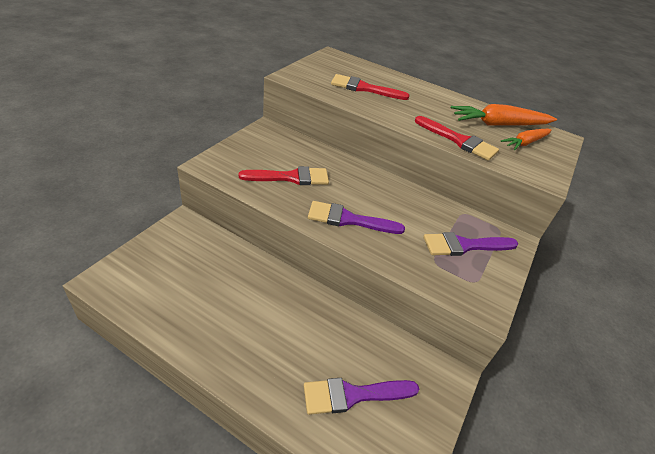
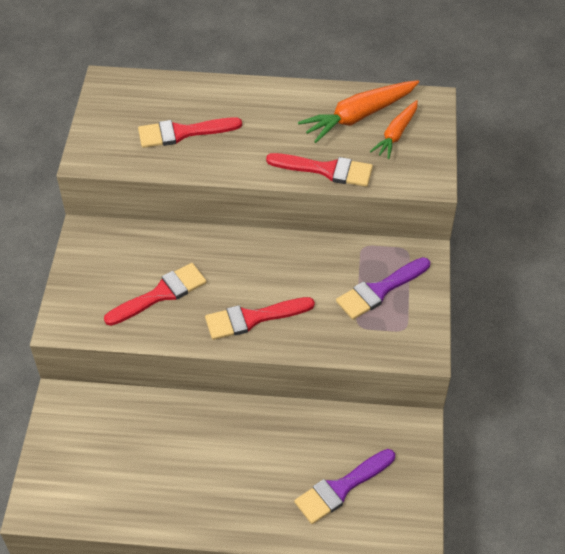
camera: 20 degrees left, 10 degrees up
purple brush [308,201,405,234] -> red brush [205,297,315,340]

